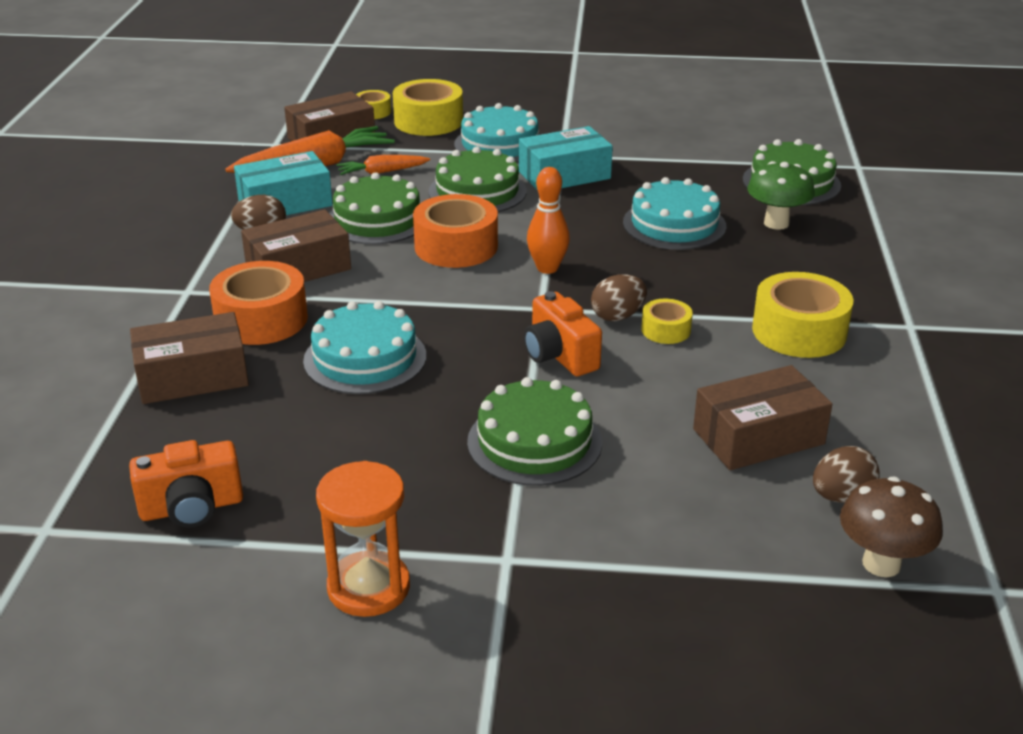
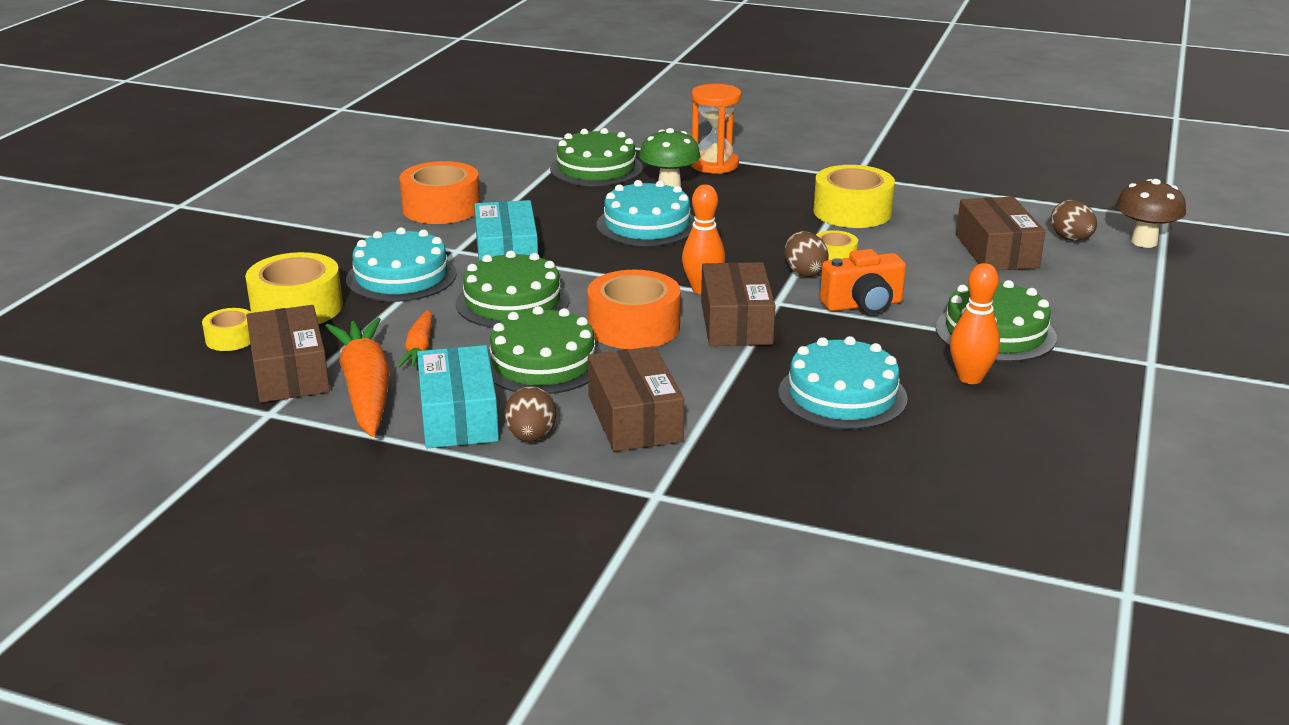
camera: 75 degrees left, 5 degrees down
orange camera [129,440,243,528] -> none
brown box [130,312,249,404] -> brown box moved to [701,262,776,346]
orange tape [209,261,308,345] -> orange tape moved to [400,161,480,224]
orange hourglass [316,461,410,617] -> orange hourglass moved to [691,84,741,174]
none -> orange bowling pin [950,263,1000,384]

